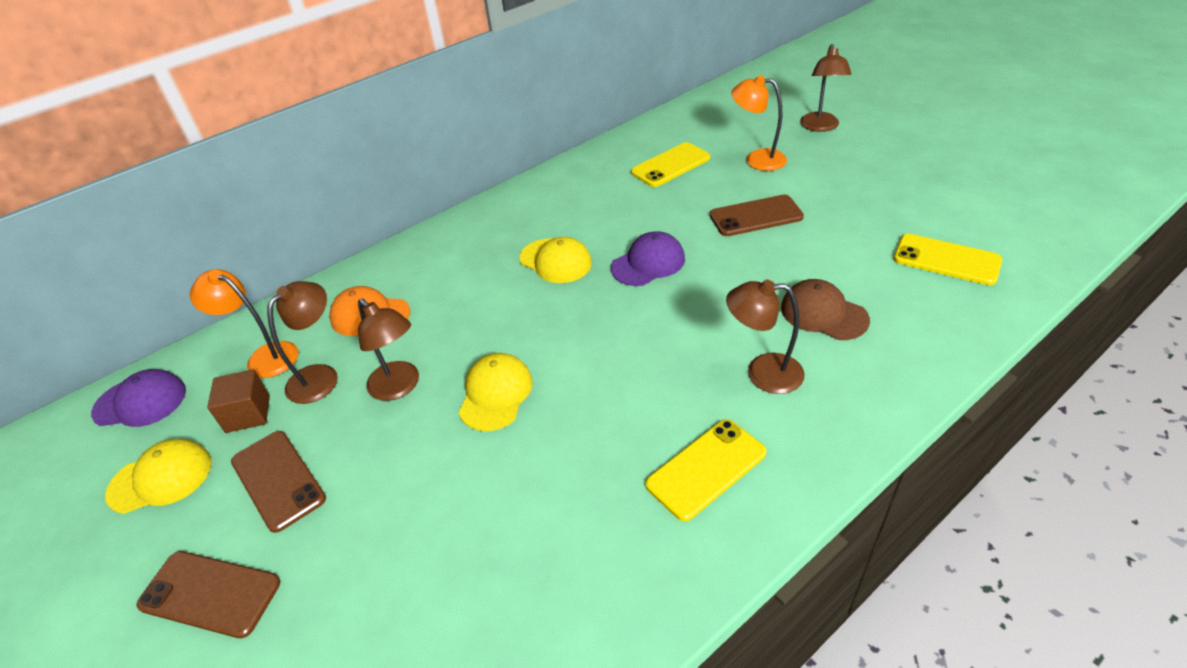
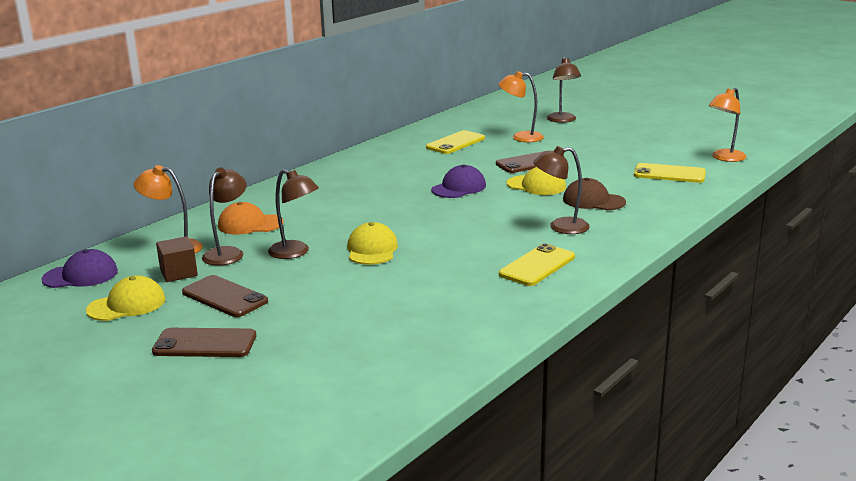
camera: 15 degrees left, 20 degrees down
yellow cap [520,237,592,283] -> yellow cap moved to [507,167,566,195]
none -> orange lamp [708,88,746,162]

